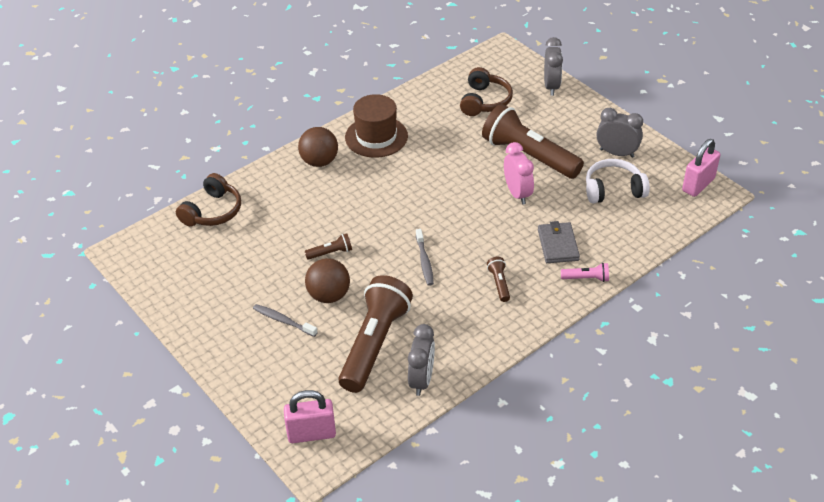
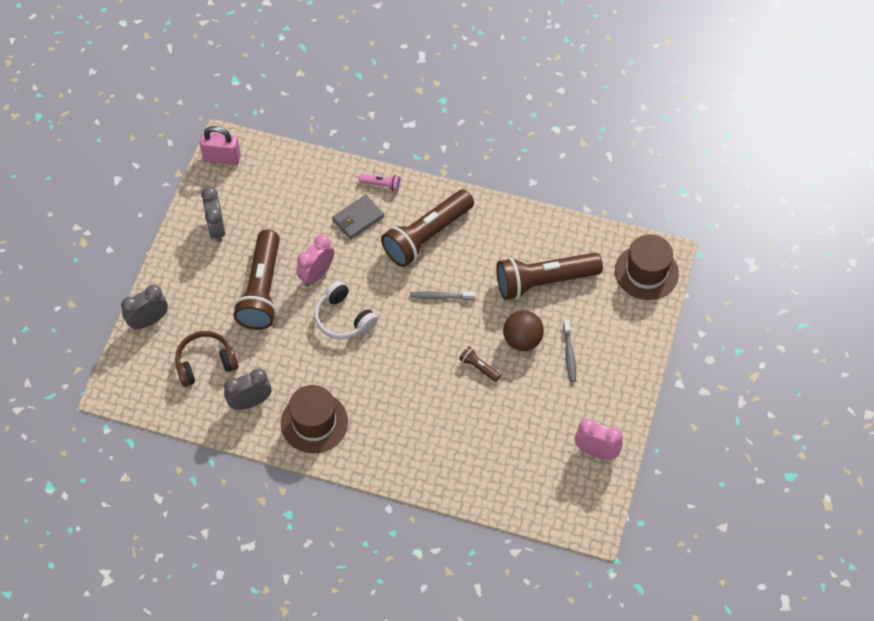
camera: 125 degrees left, 15 degrees up
brown headphones [176,173,241,227] -> none
pink padlock [284,390,336,443] -> brown hat [615,234,679,300]
brown ball [298,127,338,167] -> none
grey clock [408,324,435,396] -> grey clock moved to [224,368,271,410]
grey toothbrush [416,229,434,286] -> grey toothbrush turned 135 degrees counterclockwise [410,291,475,300]
brown flashlight [487,257,510,302] -> brown flashlight [381,189,474,267], size x2.43
pink flashlight [561,263,609,282] -> pink flashlight turned 135 degrees clockwise [359,174,401,191]
white headphones [586,159,650,204] -> white headphones moved to [314,281,378,340]
none -> pink clock [575,419,623,459]

